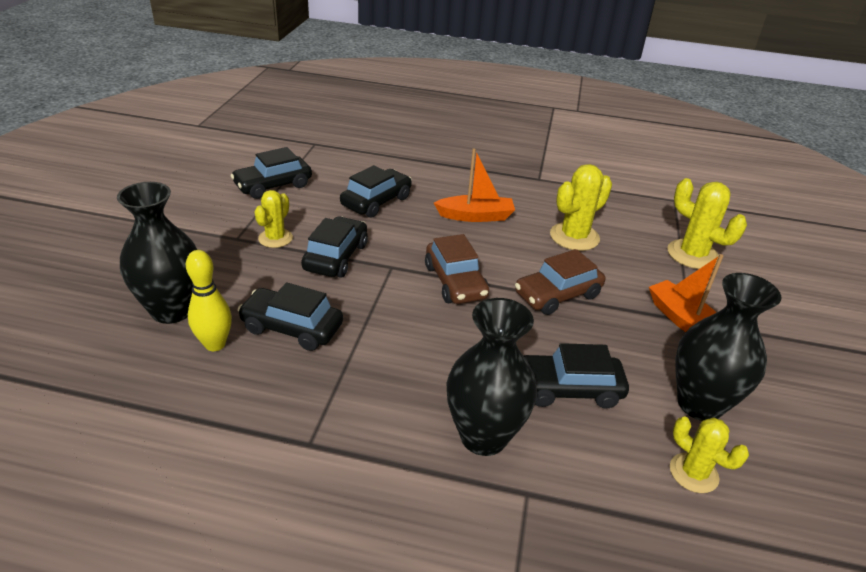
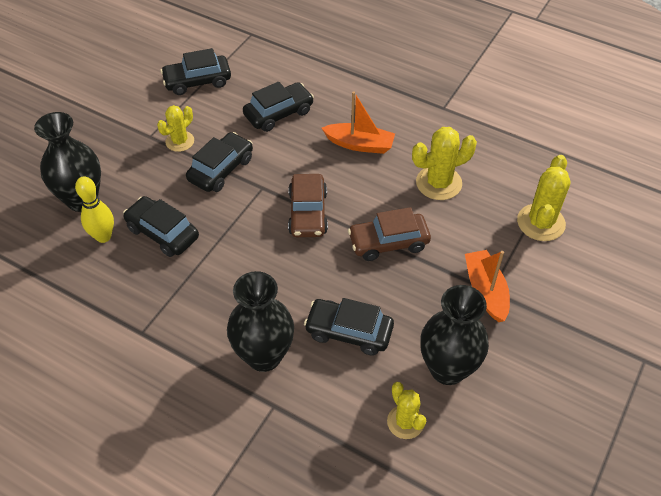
camera: 20 degrees right, 15 degrees up
yellow cactus [667,178,747,269] -> yellow cactus turned 45 degrees clockwise [517,155,571,241]

